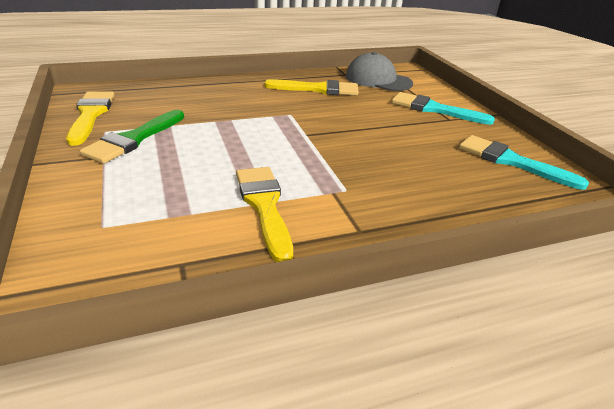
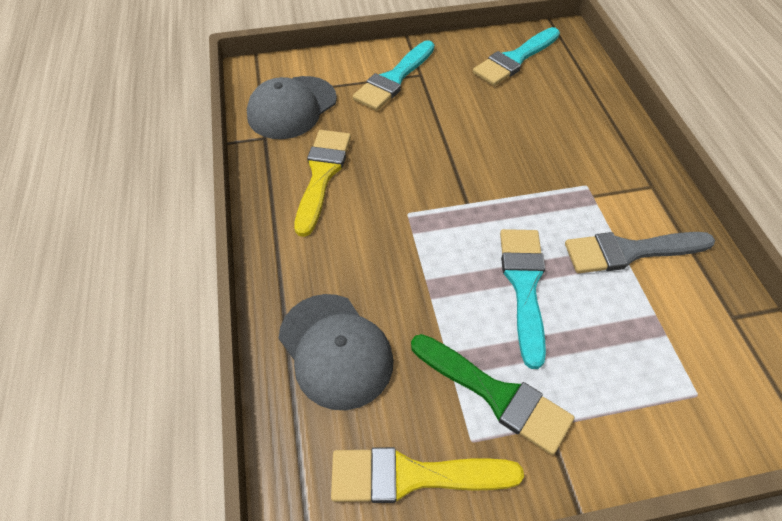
camera: 80 degrees left, 20 degrees up
yellow brush [236,167,293,262] -> grey brush [565,232,715,273]
none -> grey cap [279,294,394,410]
none -> turquoise brush [500,229,546,369]

